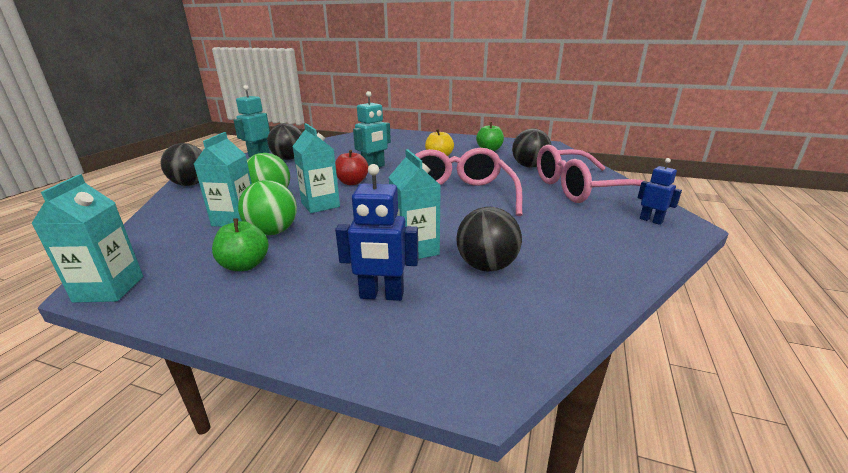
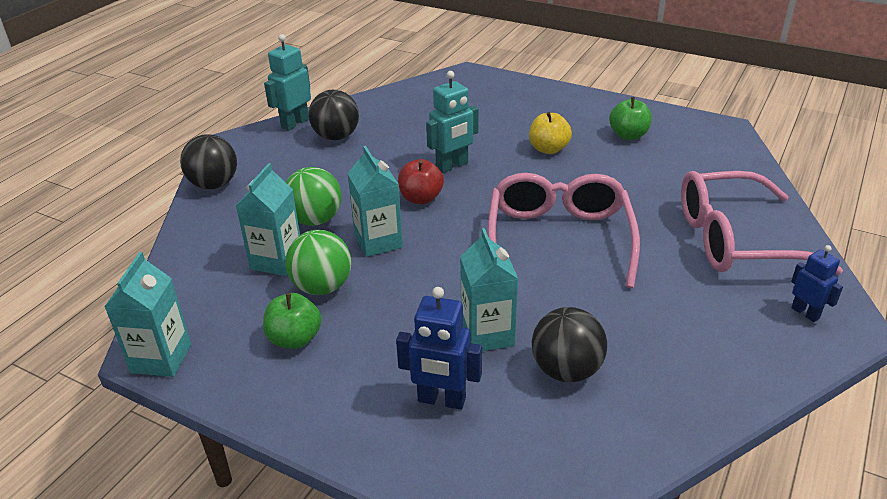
camera: 10 degrees right, 10 degrees up
black ball [512,128,551,167] -> none

